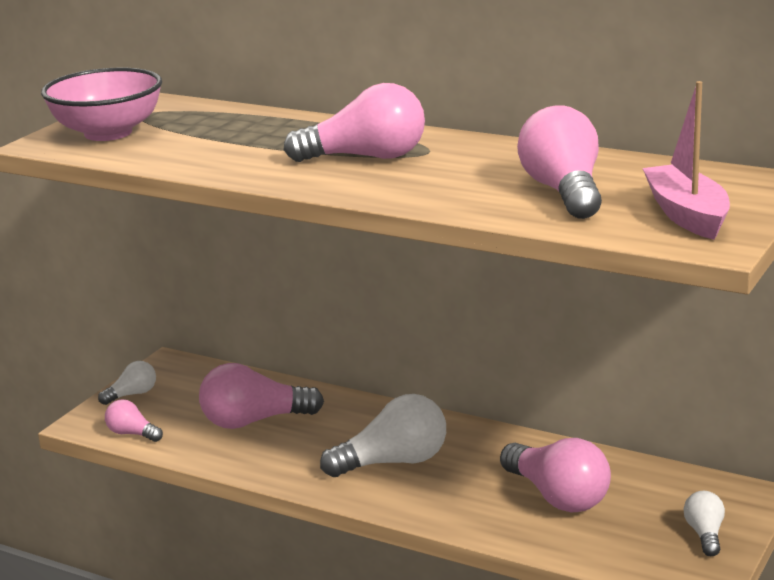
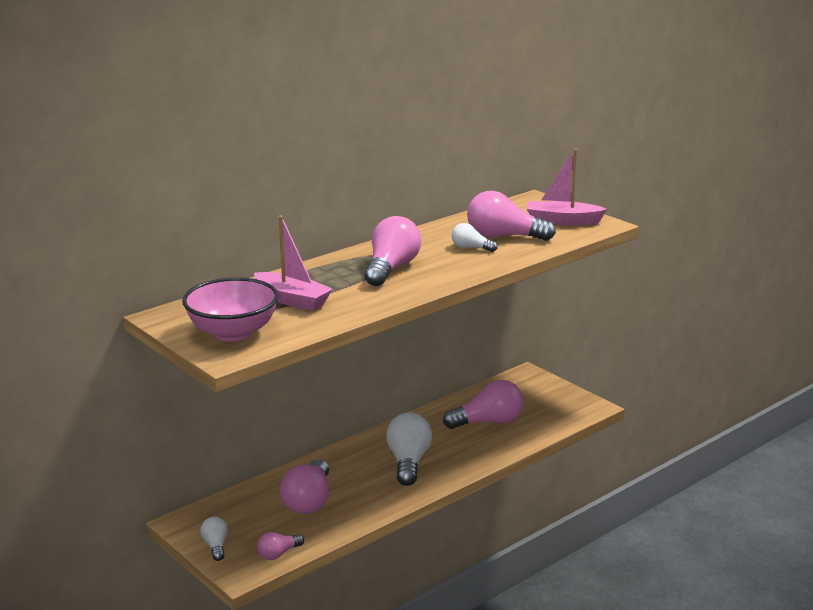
camera: 70 degrees left, 0 degrees up
white light bulb [684,491,725,556] -> white light bulb moved to [452,223,497,252]
none -> pink boat [254,215,333,311]

